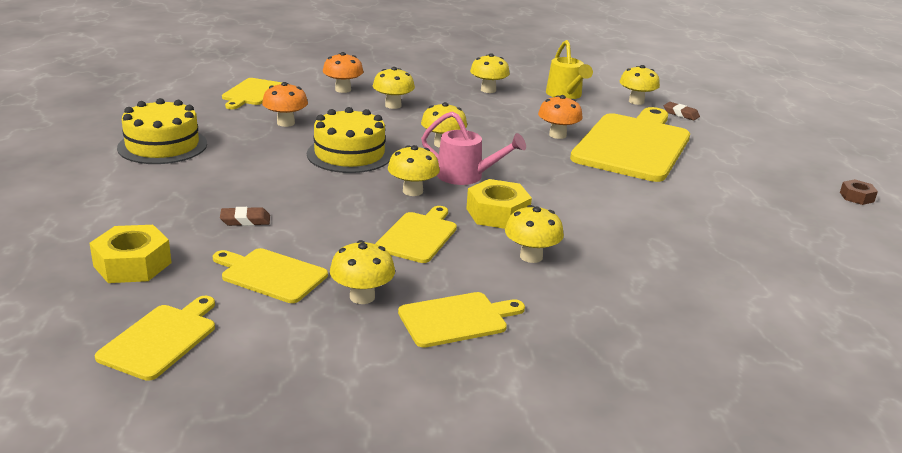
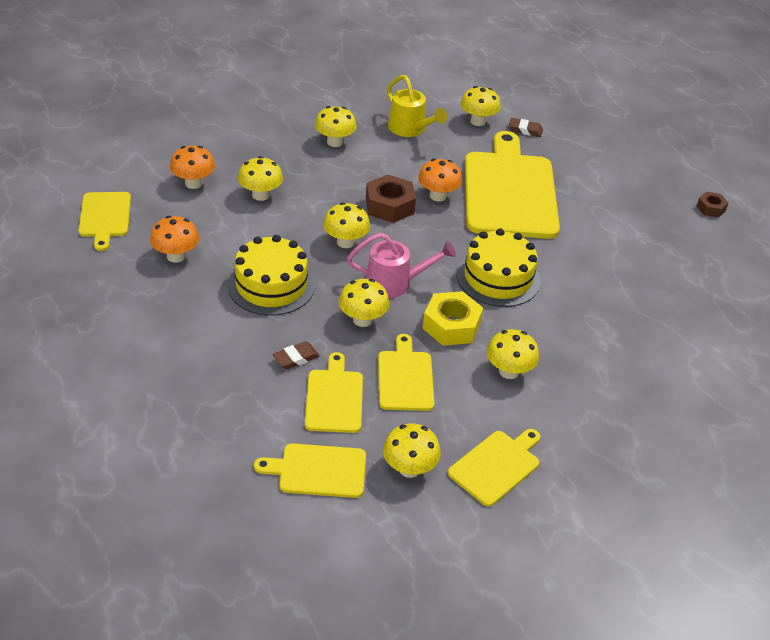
camera: 25 degrees left, 15 degrees up
yellow nut [89,225,172,283] -> none
yellow cutting board [95,296,215,381] -> yellow cutting board moved to [305,352,363,433]
yellow cake [117,98,207,164] -> yellow cake moved to [456,228,540,307]
brown eraser [220,207,270,226] -> brown eraser moved to [272,341,320,369]
none -> brown nut [366,175,416,223]

